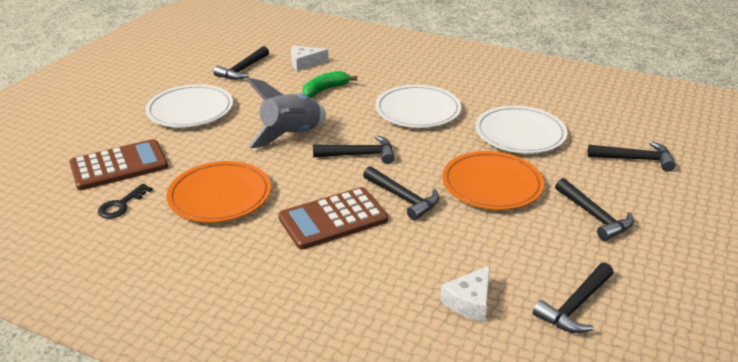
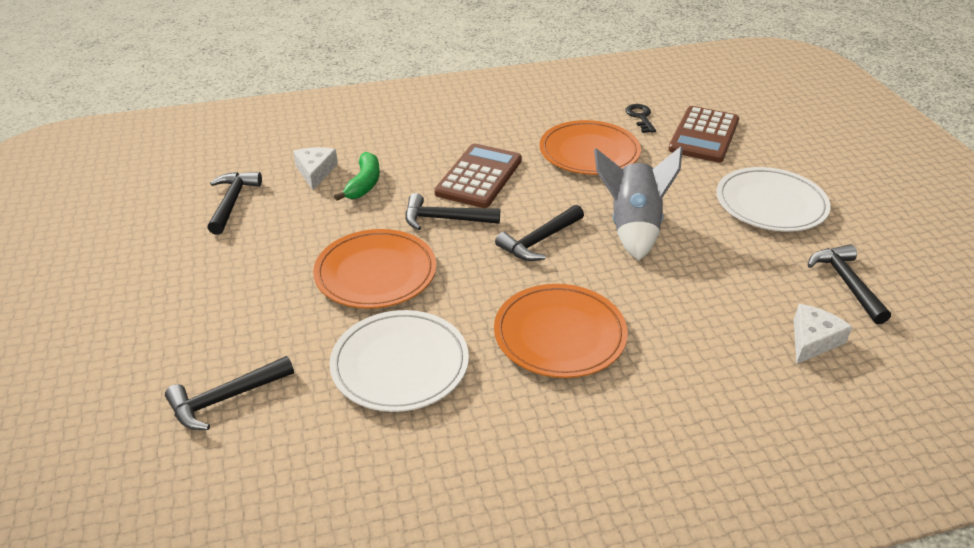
camera: 140 degrees right, 5 degrees up
green banana [303,71,357,98] -> green banana moved to [334,152,380,201]
white plate [375,85,461,128] -> orange plate [494,284,628,378]
black hammer [555,178,634,241] -> none

